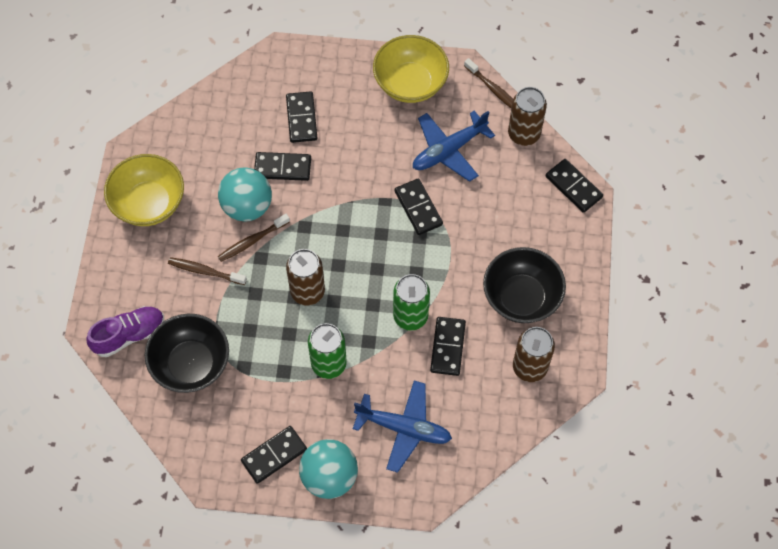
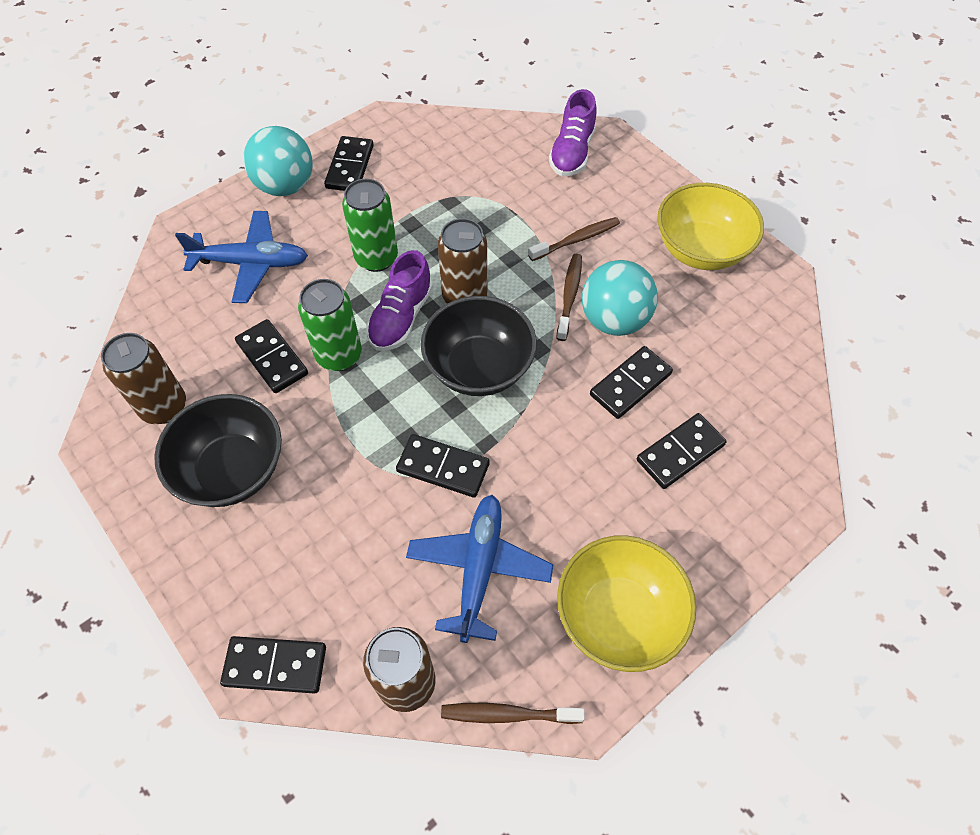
camera: 135 degrees right, 5 degrees down
black bowl [145,314,229,393] -> black bowl moved to [421,296,537,396]
black domino [286,91,317,143] -> black domino turned 75 degrees counterclockwise [637,413,726,489]
blue plane [353,381,452,473] -> blue plane turned 150 degrees counterclockwise [175,211,308,303]
none -> purple shoe [367,250,433,351]

